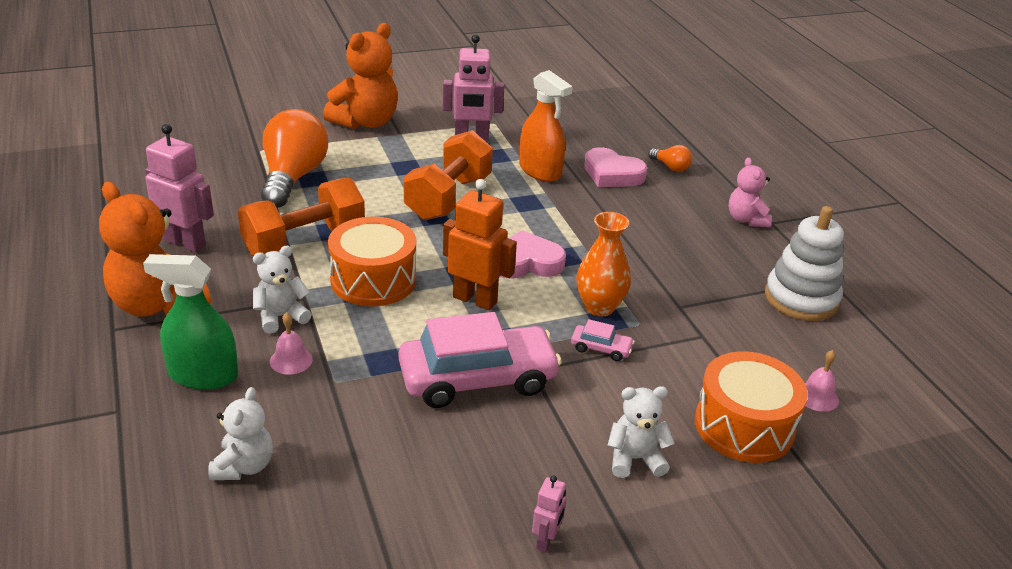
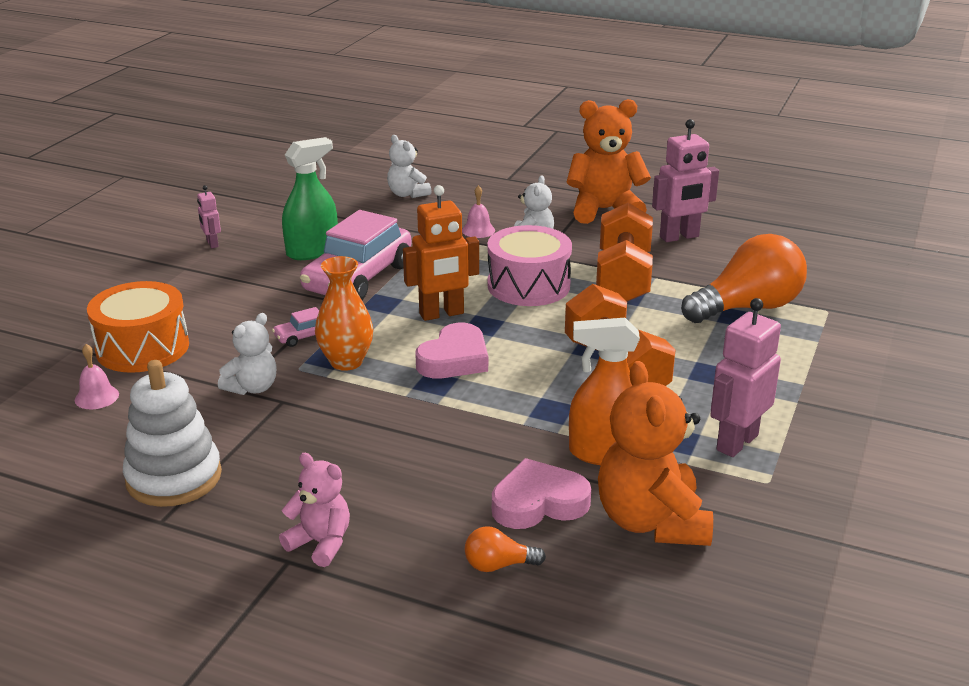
camera: 135 degrees right, 5 degrees down
green spray bottle [143,254,238,390] -> green spray bottle moved to [282,137,338,260]
orange light bulb [261,109,328,208] -> orange light bulb turned 75 degrees counterclockwise [681,234,807,323]
orange teddy bear [323,23,398,129] -> orange teddy bear moved to [598,361,713,546]
orange drum [328,217,416,306] -> pink drum [487,225,572,306]
white teddy bear [607,386,674,478] -> white teddy bear moved to [218,313,277,395]

